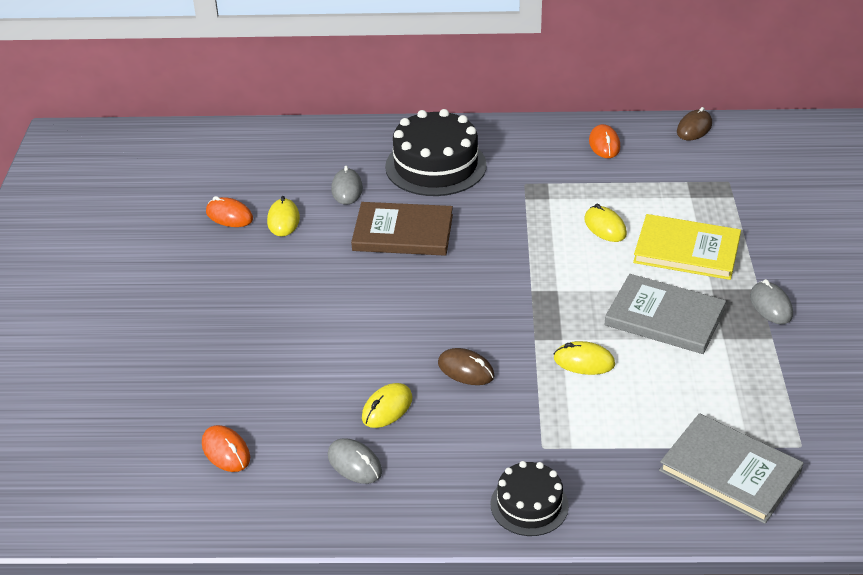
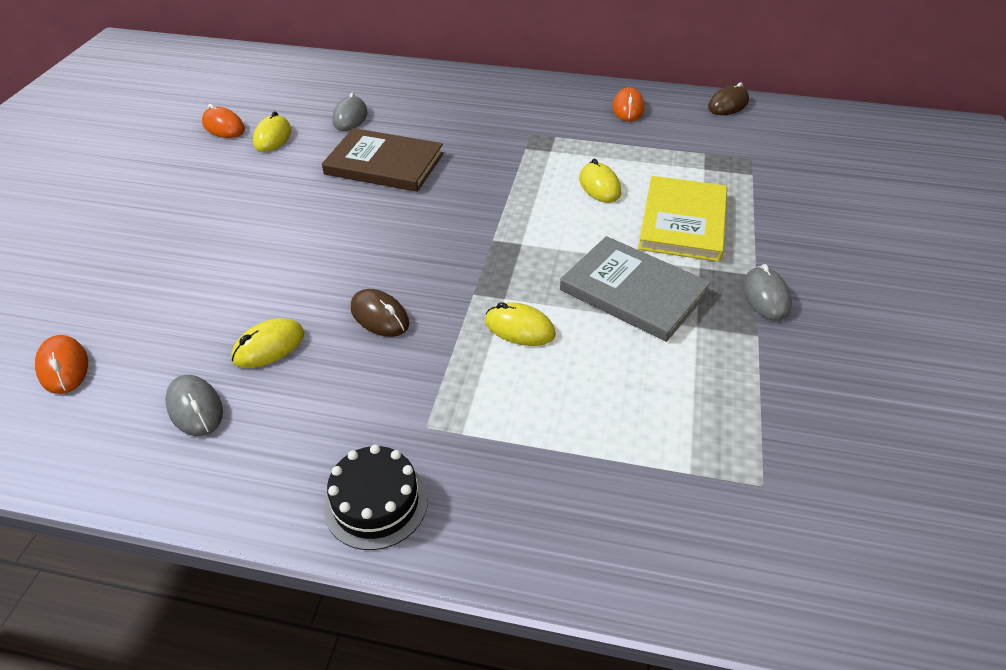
camera: 10 degrees right, 5 degrees up
black cake [385,109,487,196] -> none
yellow book [633,214,741,280] -> yellow book turned 75 degrees clockwise [638,176,727,262]
grey book [659,413,804,524] -> none

